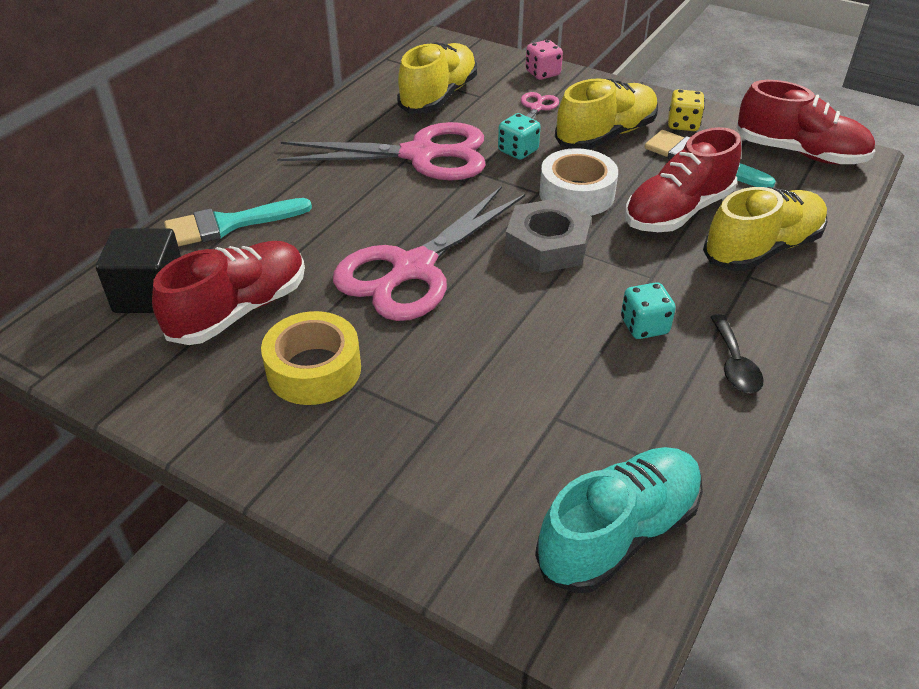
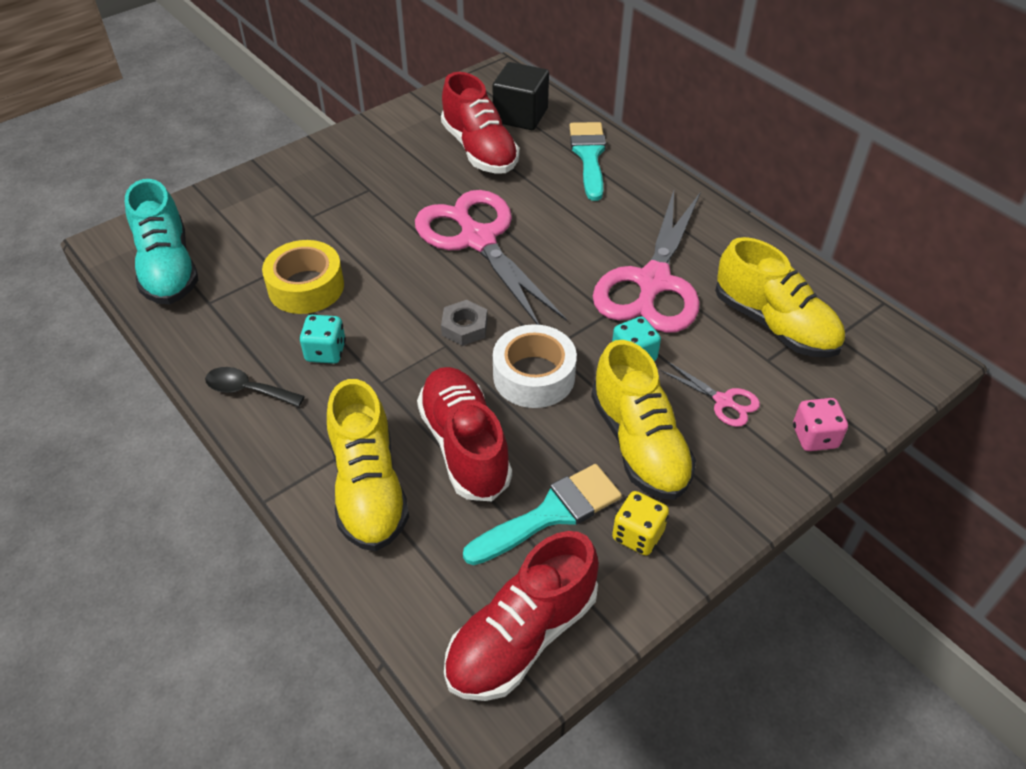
camera: 110 degrees right, 5 degrees up
yellow tape [261,311,361,405] -> yellow tape moved to [262,240,344,314]
grey nut [505,198,592,273] -> grey nut [441,300,488,346], size x0.58

